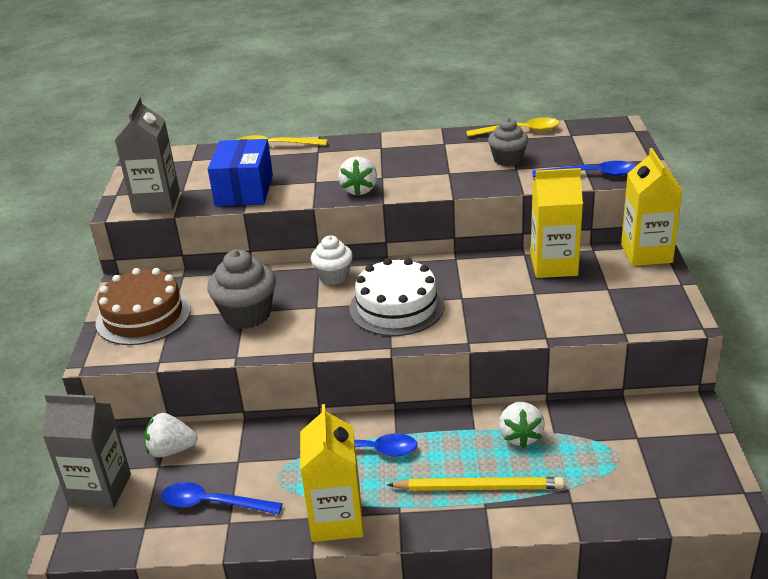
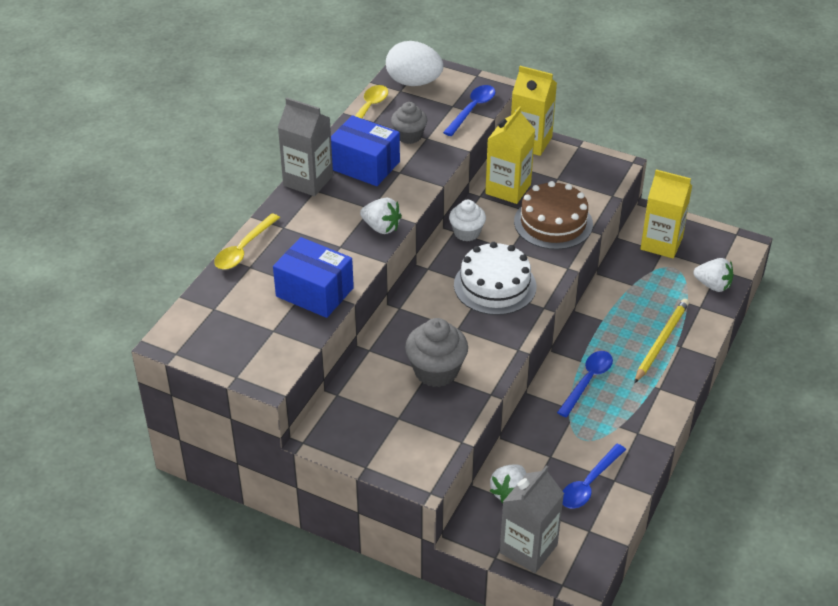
camera: 65 degrees left, 10 degrees up
brown cake [96,268,191,345] -> brown cake moved to [514,181,593,250]
grey carton [115,97,180,213] -> grey carton moved to [278,98,333,196]
yellow carton [300,404,364,542] -> yellow carton moved to [640,170,692,258]
white cupcake [311,235,353,285] -> white cupcake moved to [449,200,486,241]
white strawberry [499,402,545,448] -> white strawberry moved to [693,258,734,292]
none -> blue box [331,115,400,186]
none -> white egg [386,41,443,86]

